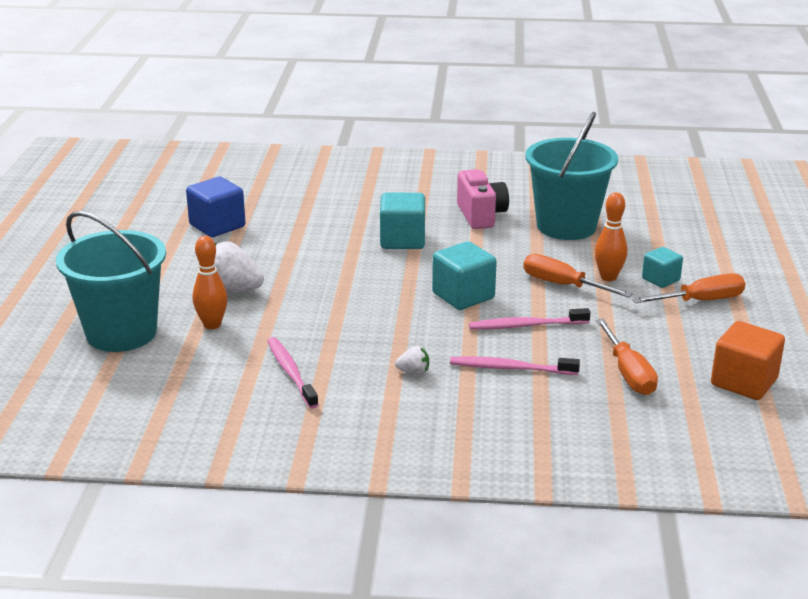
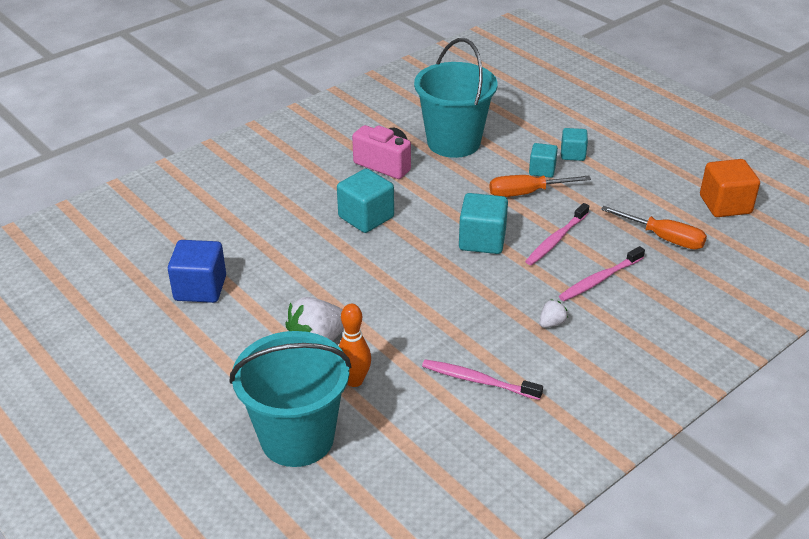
camera: 45 degrees left, 10 degrees up
orange bowling pin [595,192,627,281] -> turquoise cube [529,143,558,178]
orange screwdriver [632,273,746,303] -> none

